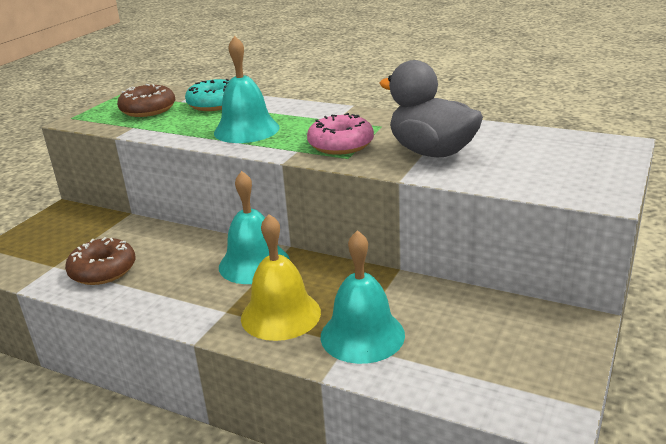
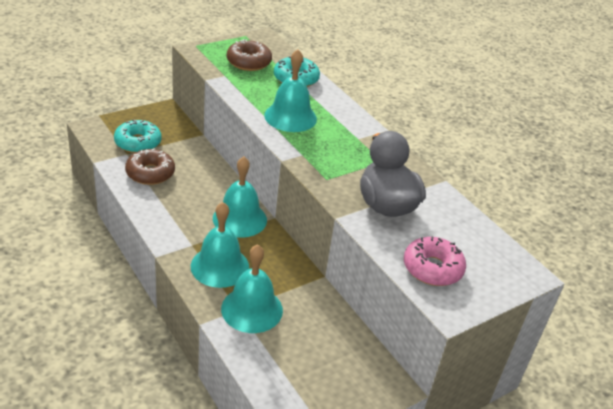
camera: 25 degrees right, 10 degrees up
yellow bell [241,214,321,341] -> turquoise bell [191,202,249,288]
pink donut [307,113,374,155] -> pink donut moved to [404,236,466,286]
none -> turquoise donut [114,120,162,153]

